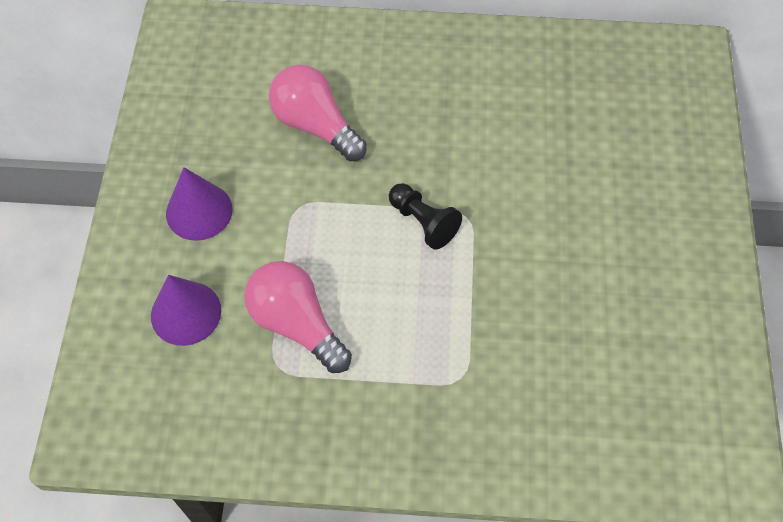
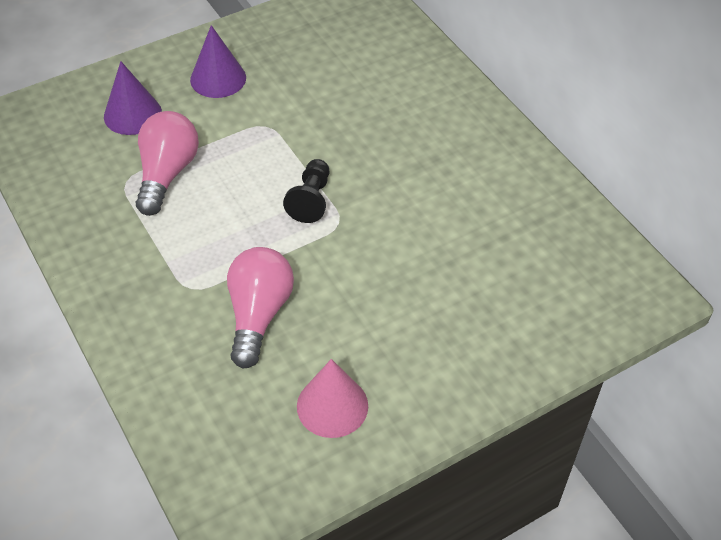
camera: 55 degrees right, 10 degrees down
pink light bulb [269,65,367,161] -> pink light bulb moved to [227,247,294,369]
none -> pink cone [297,359,368,438]

